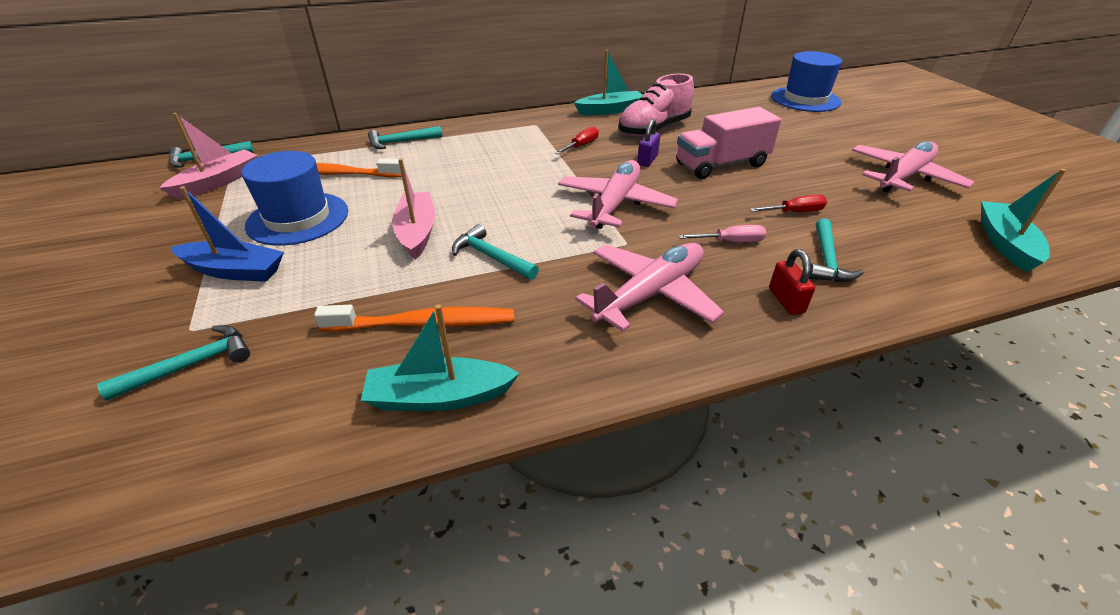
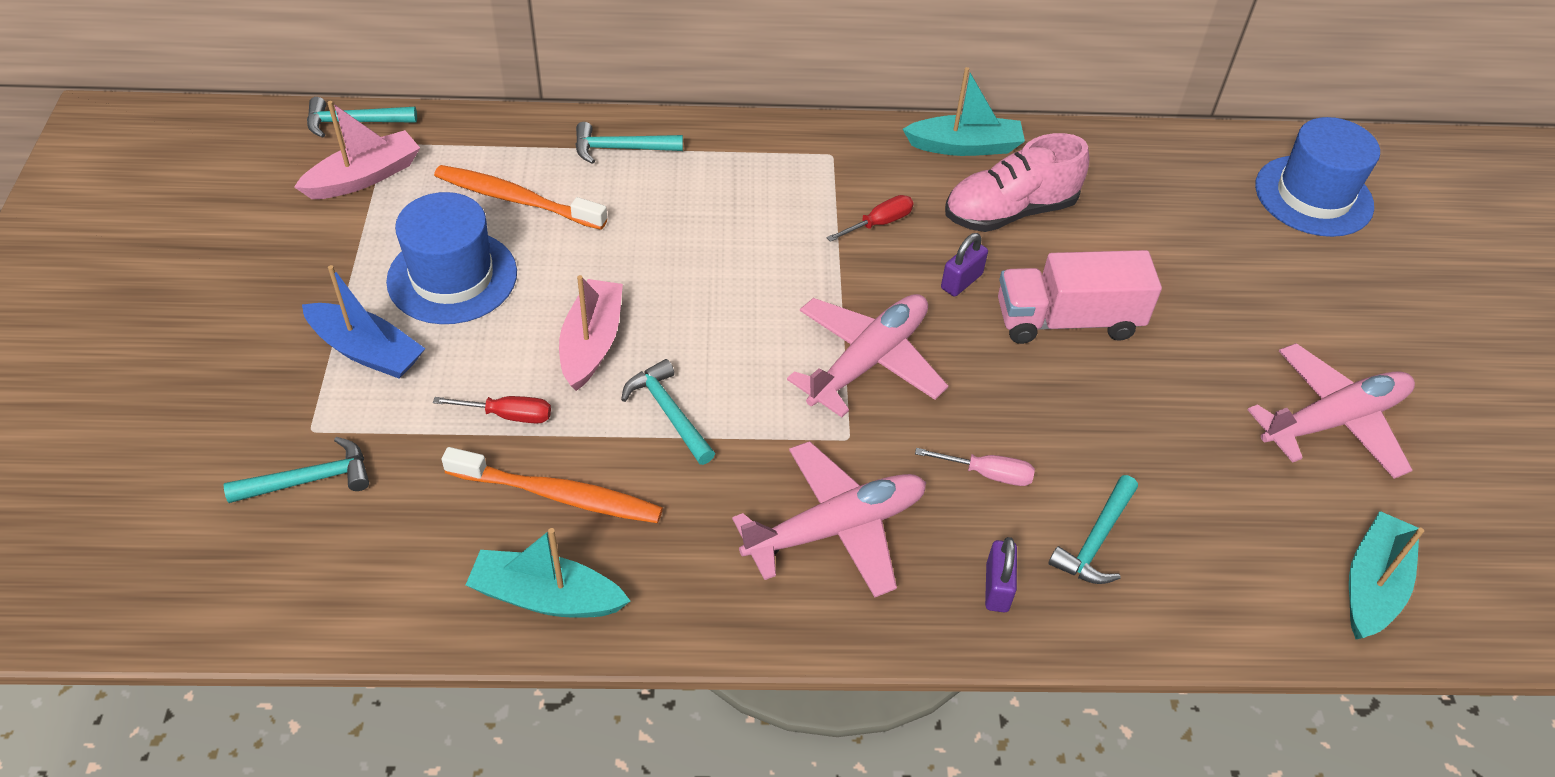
camera: 15 degrees right, 10 degrees up
red screwdriver [749,194,827,212] -> red screwdriver moved to [433,396,551,423]
red padlock [769,249,815,315] -> purple padlock [985,537,1017,612]

